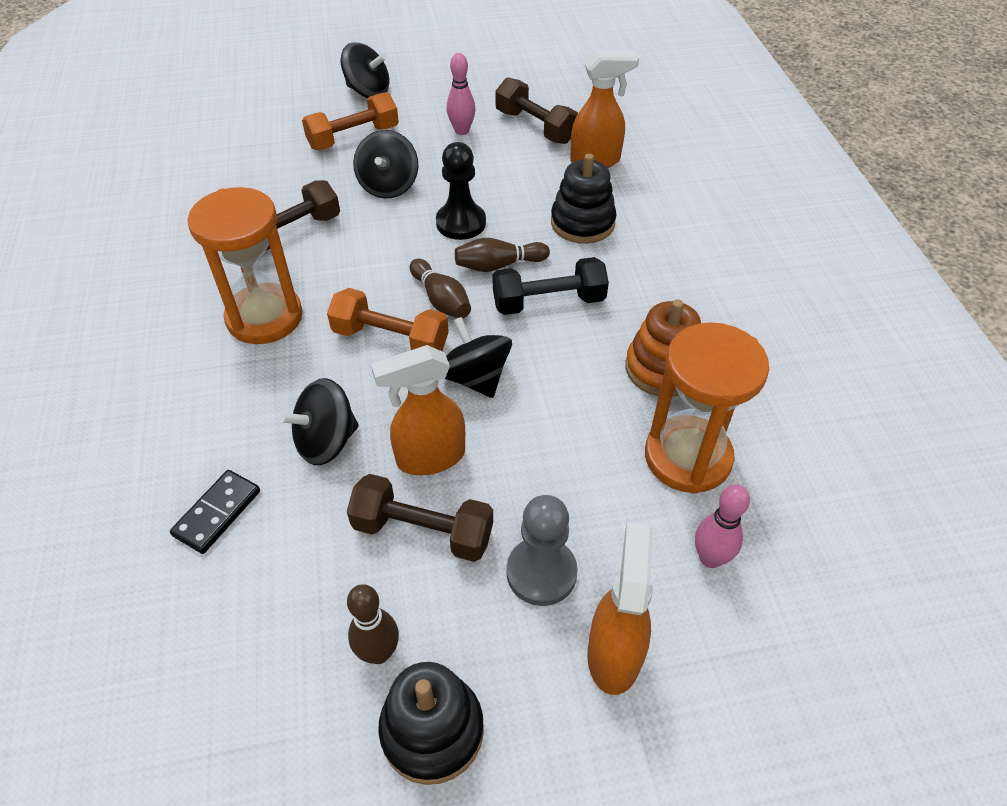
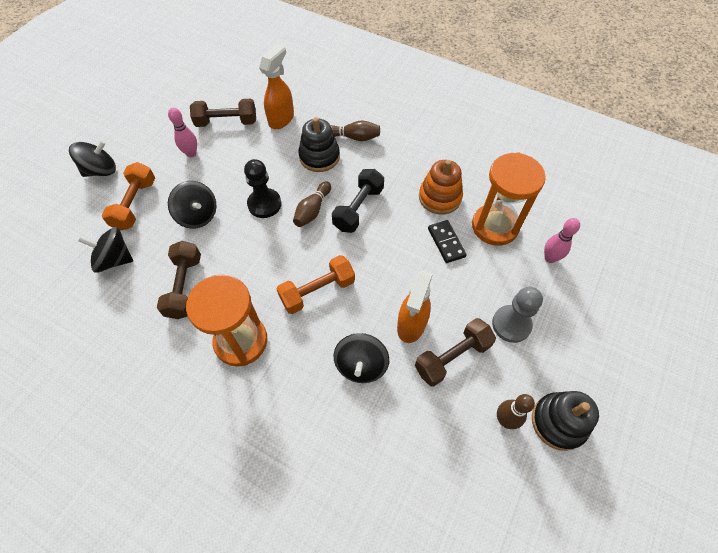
camera: 50 degrees left, 10 degrees up
black domino [170,470,260,554] -> black domino moved to [428,220,467,263]
brown bowling pin [410,259,471,319] -> brown bowling pin moved to [330,120,380,141]
black spinning top [444,317,512,398] -> black spinning top moved to [78,227,133,273]
orange spray bottle [587,522,653,695] -> none

